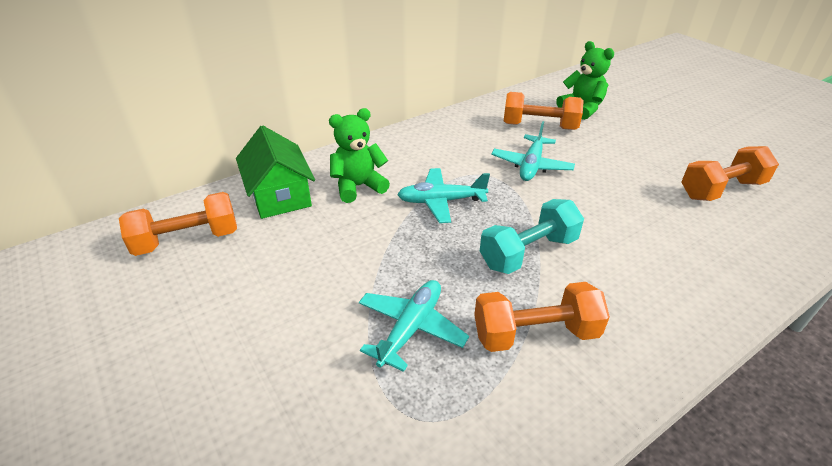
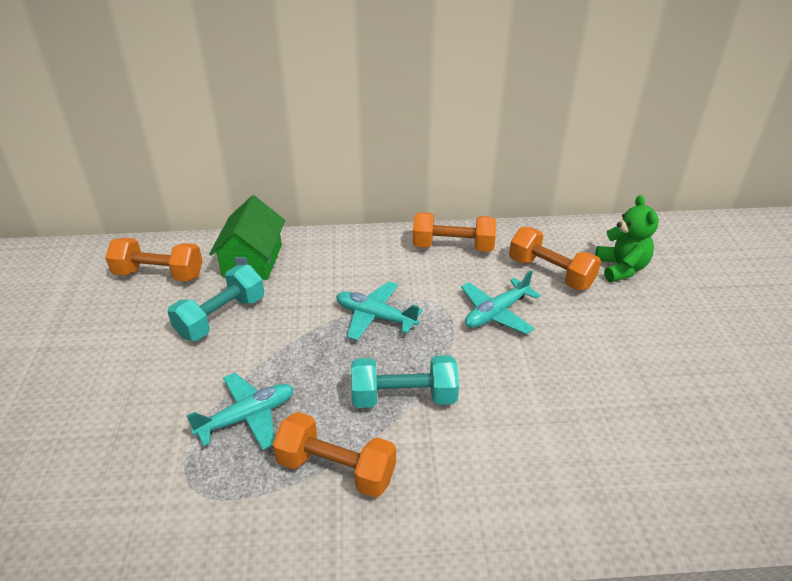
camera: 30 degrees right, 0 degrees up
green teddy bear [329,108,390,203] -> none
orange dumbbell [681,146,779,201] -> orange dumbbell moved to [413,212,496,252]
none -> turquoise dumbbell [167,265,264,341]

